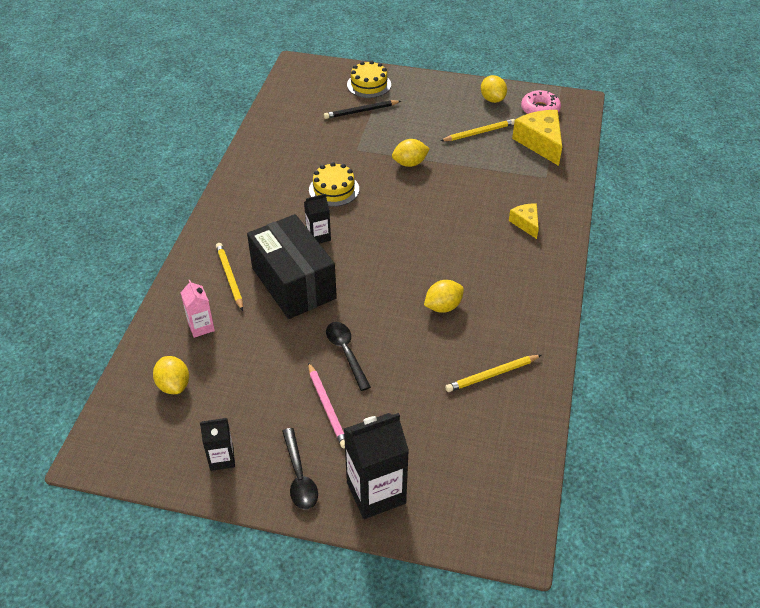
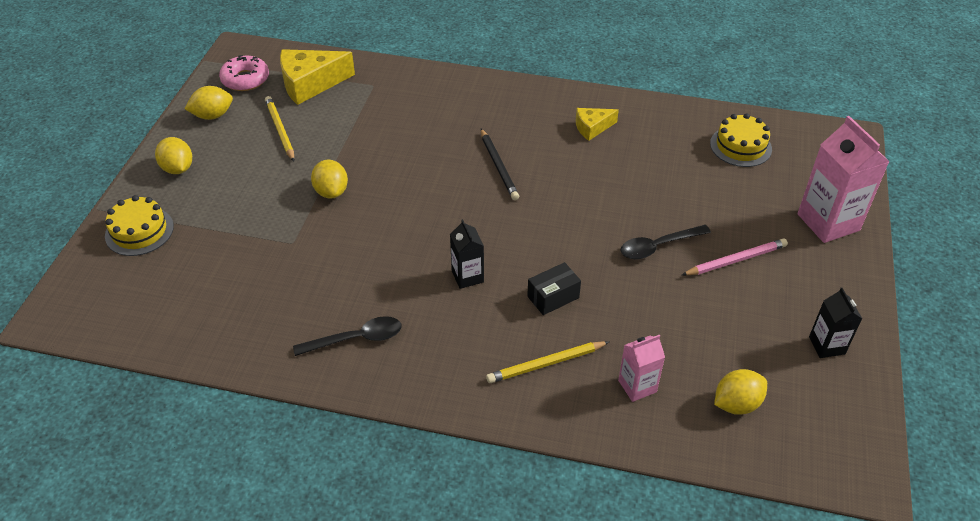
camera: 90 degrees left, 0 degrees up
black box [247,214,337,319] -> black box [527,262,581,315], size x0.43
black spoon [282,428,318,510] -> black spoon moved to [293,316,401,356]
yellow cake [309,162,359,207] -> yellow cake moved to [710,113,772,167]
black pencil [324,100,401,119] -> black pencil moved to [481,129,519,200]
black carton [344,413,409,519] -> pink carton [797,116,890,243]
yellow lemon [424,280,464,313] -> yellow lemon moved to [155,137,192,174]
yellow pencil [445,355,541,392] -> none
yellow cheese [509,203,539,239] -> yellow cheese moved to [575,108,619,141]

